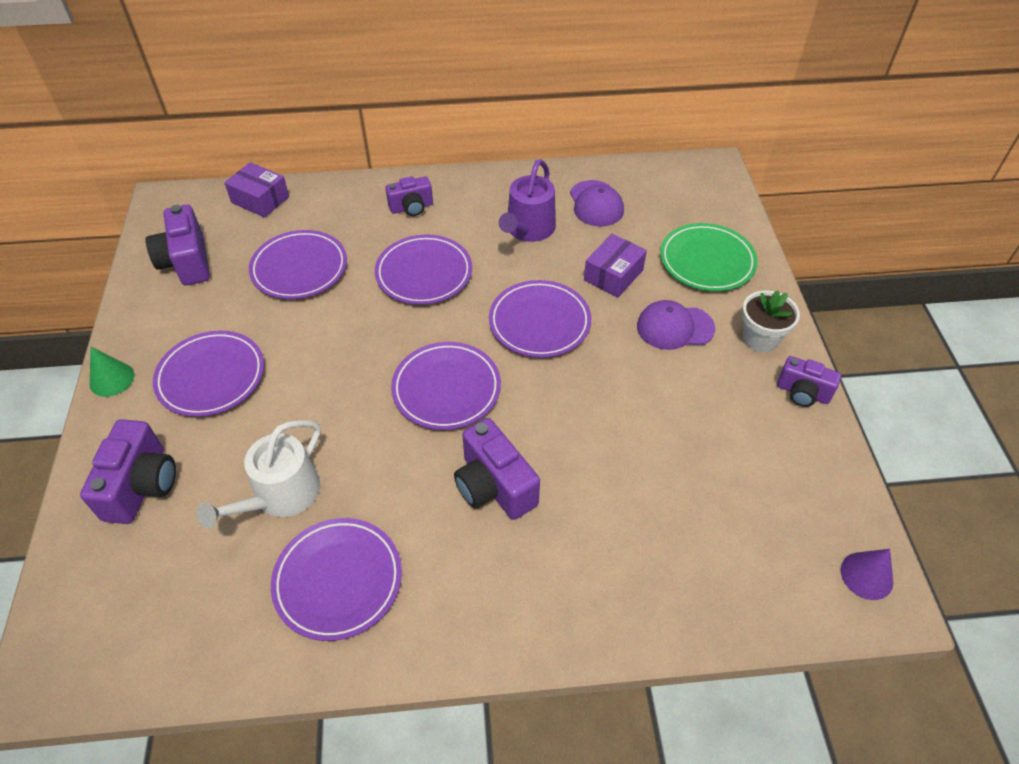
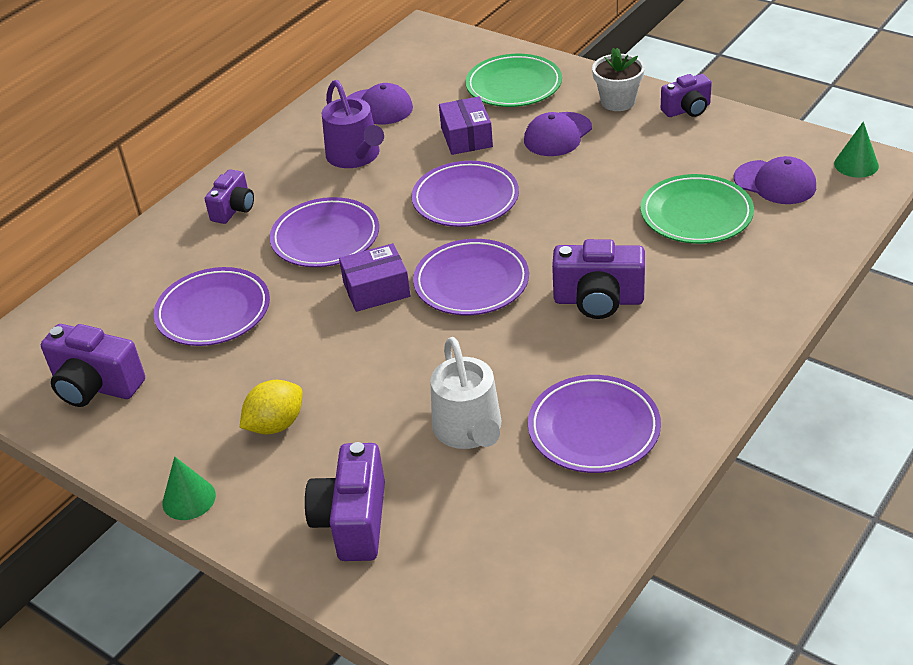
camera: 45 degrees left, 10 degrees down
purple camera [80,419,176,524] -> purple camera turned 135 degrees counterclockwise [305,442,385,561]
purple plate [153,331,264,417] -> yellow lemon [240,380,303,435]
purple box [224,162,289,218] -> purple box moved to [339,243,411,312]
purple cone [841,549,893,600] -> green cone [834,122,879,178]
none -> green plate [641,174,754,244]
none -> purple cap [734,156,816,204]

